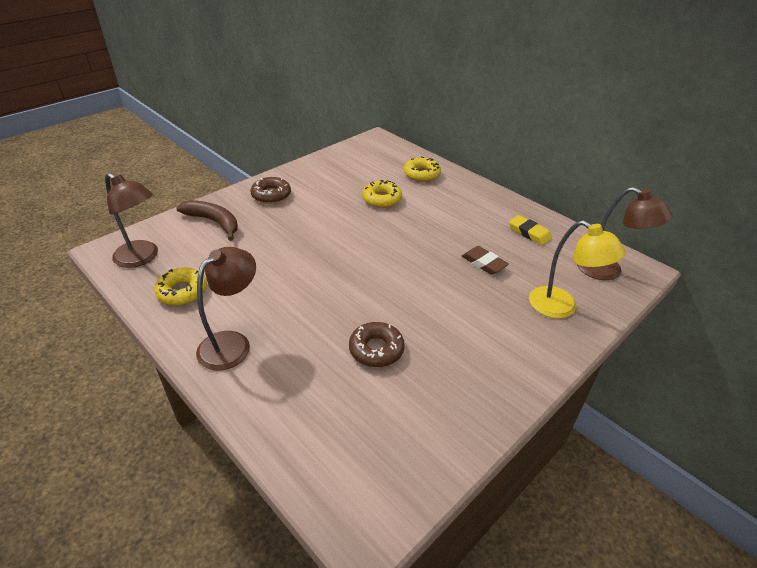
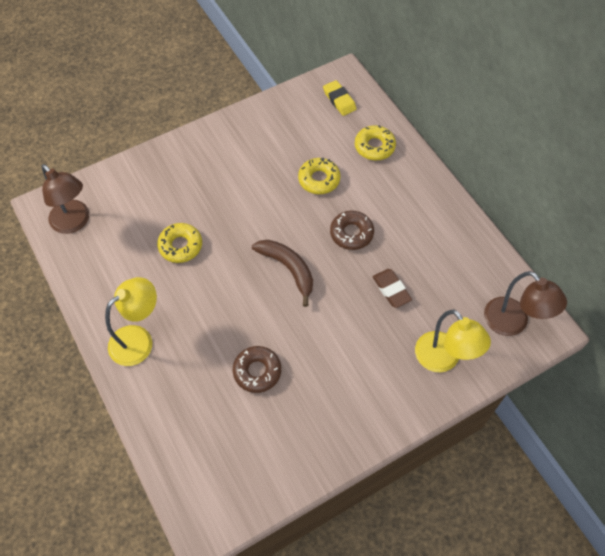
camera: 15 degrees right, 20 degrees up
yellow donut [154,267,207,305] -> yellow donut moved to [157,223,202,263]
brown banana [176,200,238,241] -> brown banana moved to [252,240,313,307]
brown lamp [196,247,256,371] -> yellow lamp [105,277,157,366]
brown donut [251,177,291,204] -> brown donut moved to [330,211,374,250]
yellow eraser [509,215,552,245] -> yellow eraser moved to [323,80,357,116]

